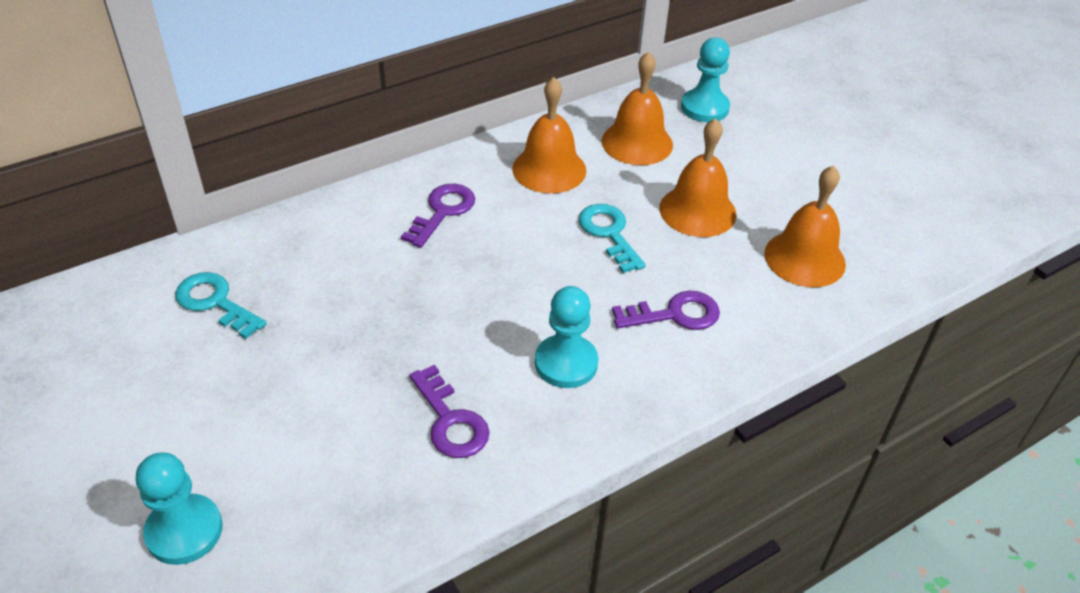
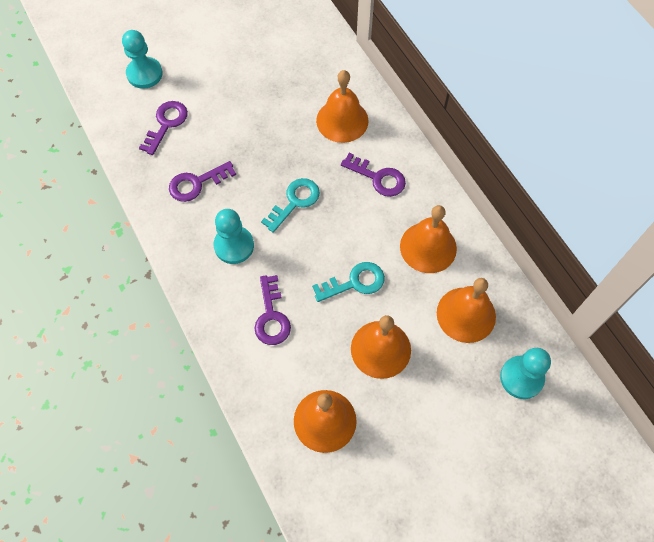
camera: 95 degrees right, 20 degrees up
turquoise key [175,272,267,339] -> turquoise key moved to [261,178,320,233]
none -> purple key [139,101,188,155]
none -> orange bell [316,70,369,143]

